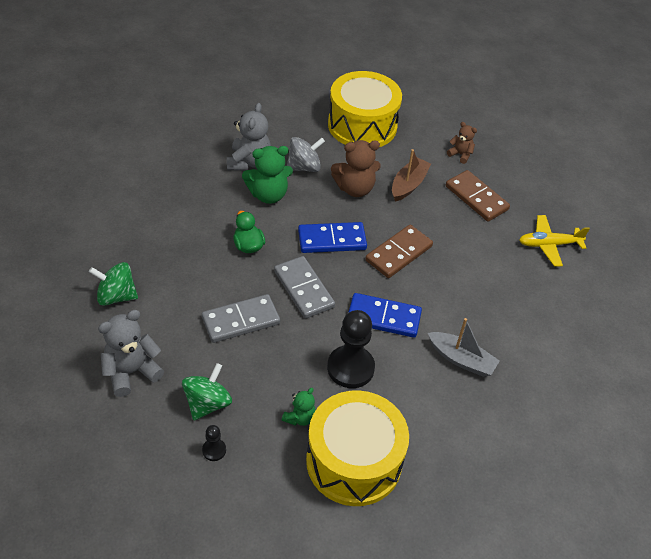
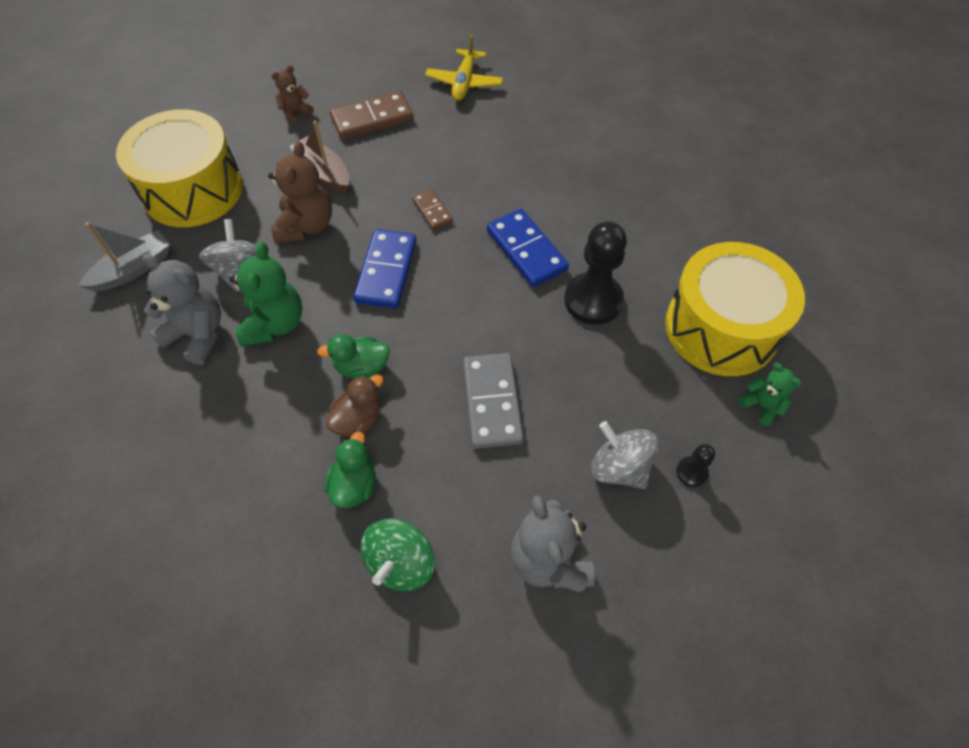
camera: 70 degrees left, 10 degrees up
green spinning top [182,363,232,421] -> grey spinning top [591,421,658,489]
grey domino [274,256,335,319] -> none
green teddy bear [282,388,316,426] -> green teddy bear moved to [738,363,802,426]
blue domino [348,293,422,338] -> blue domino turned 60 degrees counterclockwise [487,209,569,287]
brown domino [365,225,433,278] -> brown domino [412,189,453,230], size x0.56
grey boat [428,318,499,377] -> grey boat moved to [79,222,170,292]
none -> green duck [324,432,376,508]
none -> brown duck [326,375,383,437]

